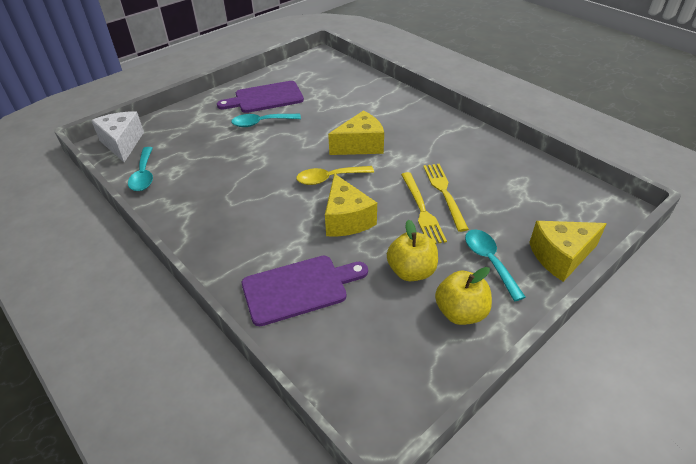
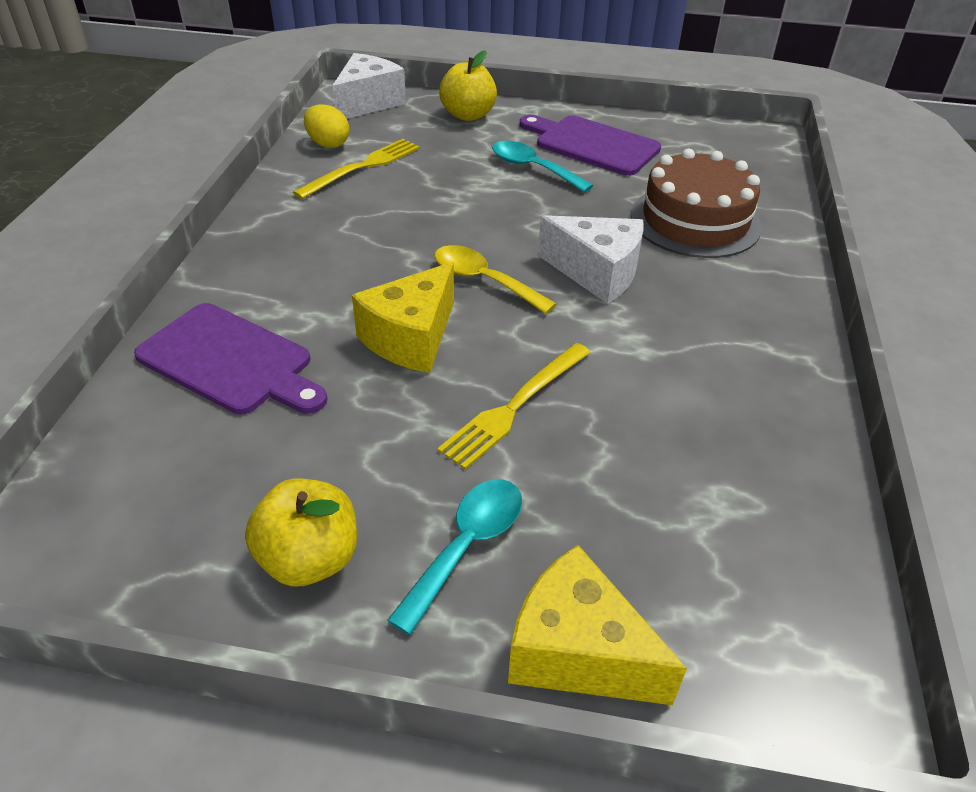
camera: 50 degrees right, 0 degrees up
turquoise spoon [128,147,153,191] -> yellow egg [304,104,349,148]
yellow cheese [328,111,384,155] -> white cheese [538,215,644,304]
yellow apple [387,219,438,281] -> yellow apple moved to [439,50,497,121]
yellow fork [423,164,469,232] -> yellow fork moved to [293,139,420,199]
none -> brown cake [631,149,762,258]

